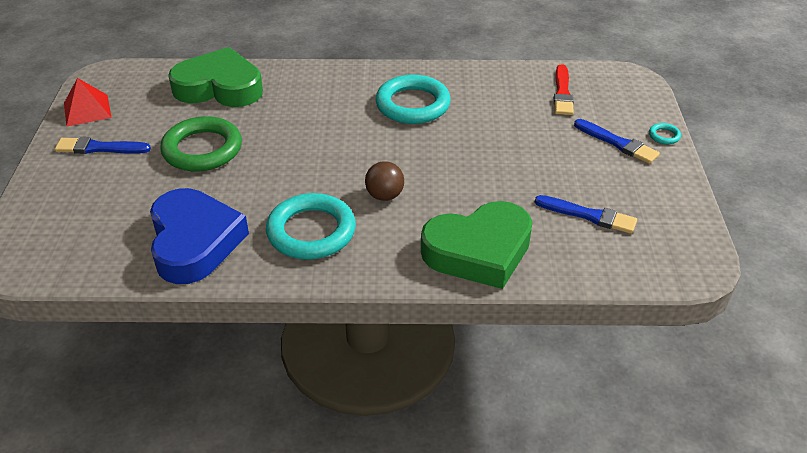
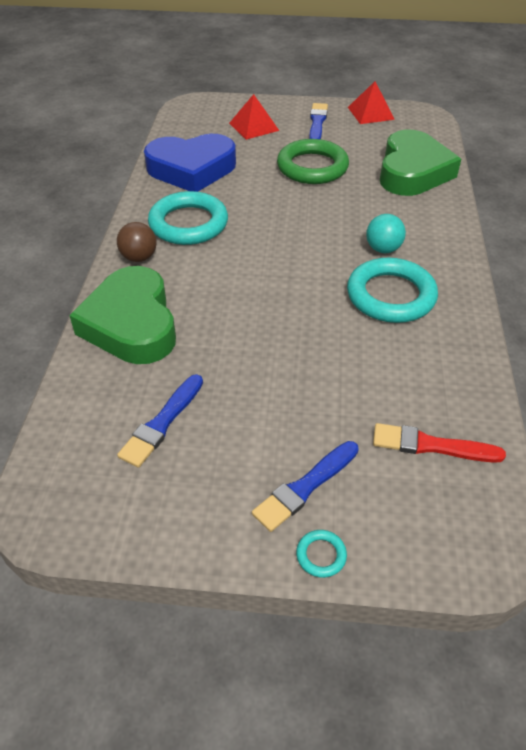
camera: 95 degrees right, 5 degrees up
brown ball [365,161,404,201] -> brown ball moved to [117,222,157,262]
none -> red pyramid [229,94,279,140]
none -> turquoise ball [366,214,406,253]

